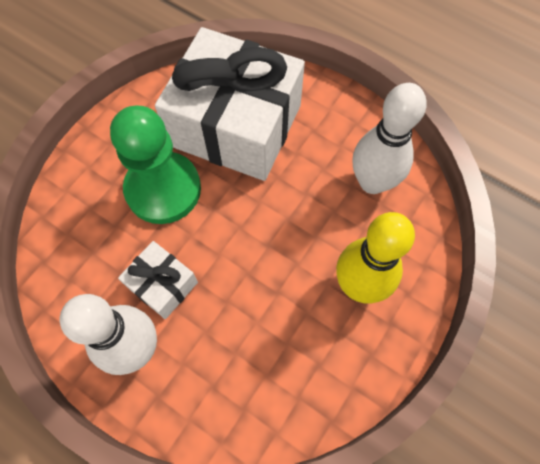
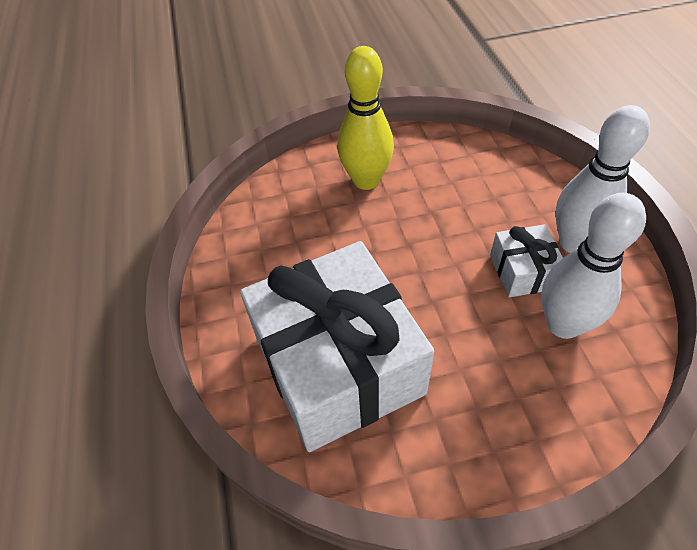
camera: 135 degrees left, 15 degrees down
green pawn [110,106,201,224] -> none
white bowling pin [352,83,427,194] -> white bowling pin moved to [542,193,646,339]

